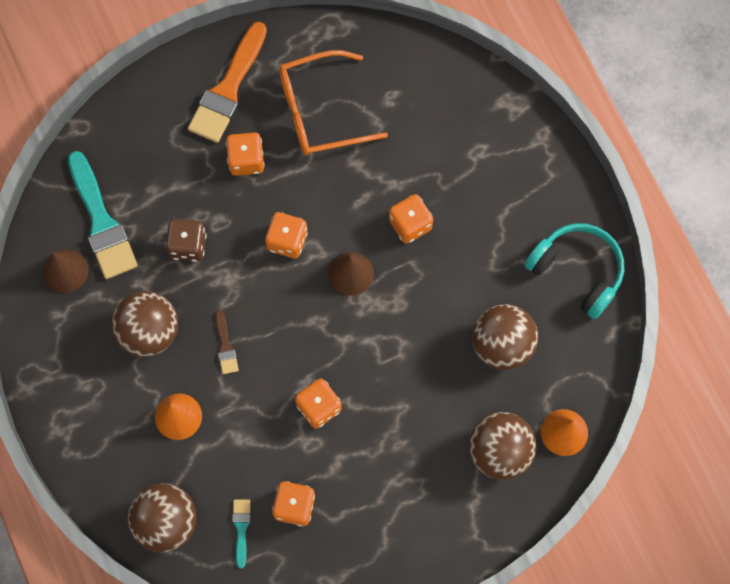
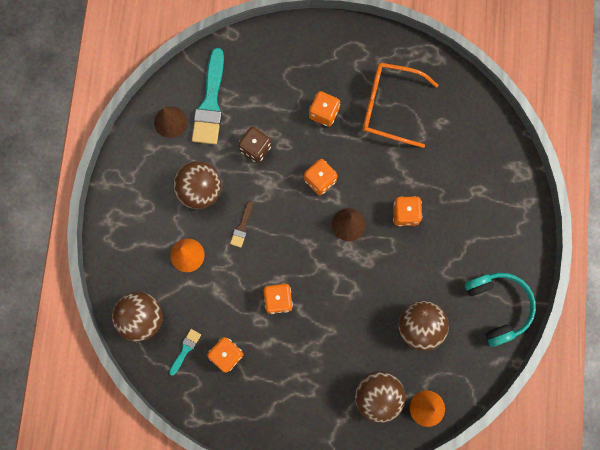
camera: 30 degrees right, 5 degrees up
orange brush [188,22,267,143] -> none

